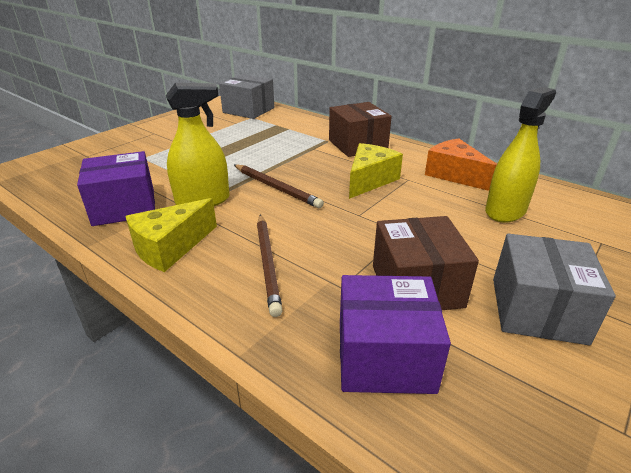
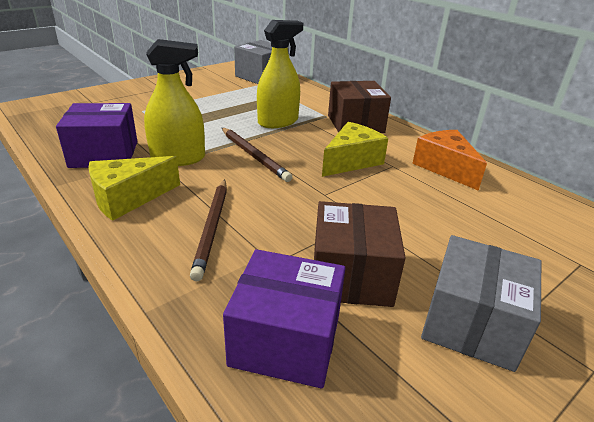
camera: 10 degrees right, 0 degrees up
yellow spray bottle [485,87,556,223] -> yellow spray bottle moved to [257,20,303,128]

